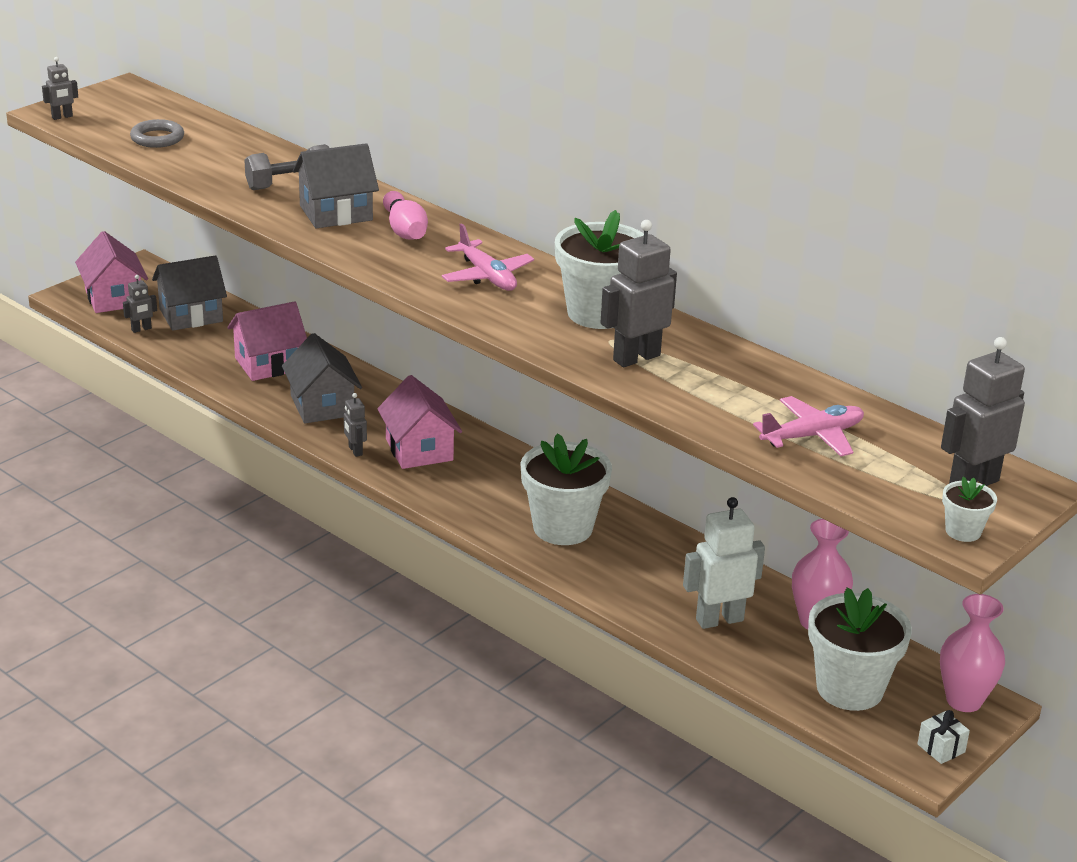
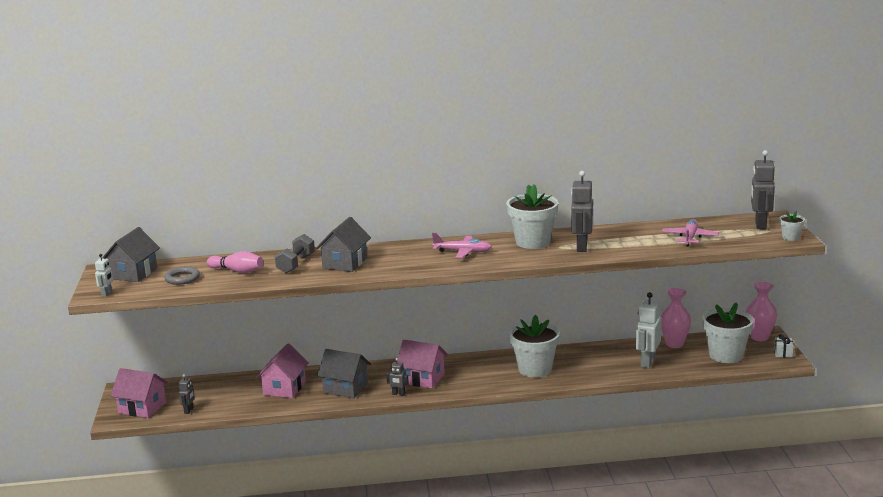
camera: 45 degrees left, 10 degrees down
grey robot [42,57,78,120] -> white robot [95,254,113,297]
grey house [152,255,227,331] -> grey house moved to [102,227,160,282]
pink bowling pin [383,191,428,240] -> pink bowling pin moved to [207,251,263,274]

